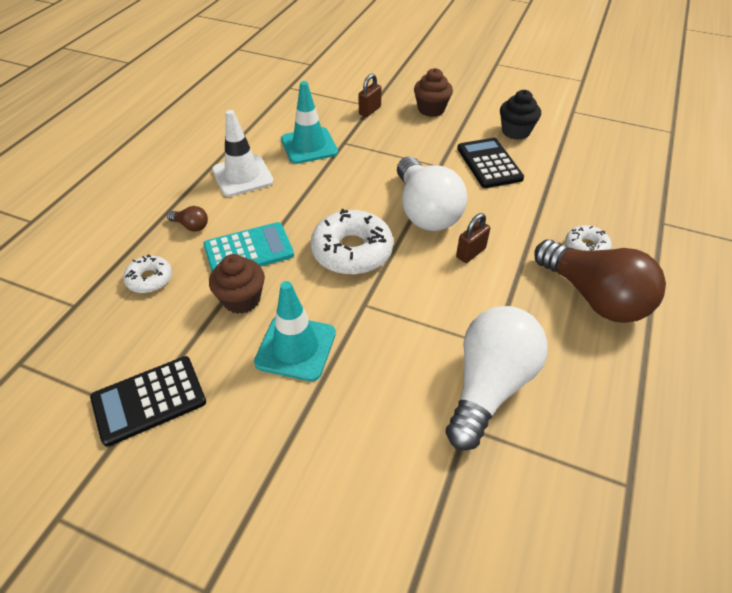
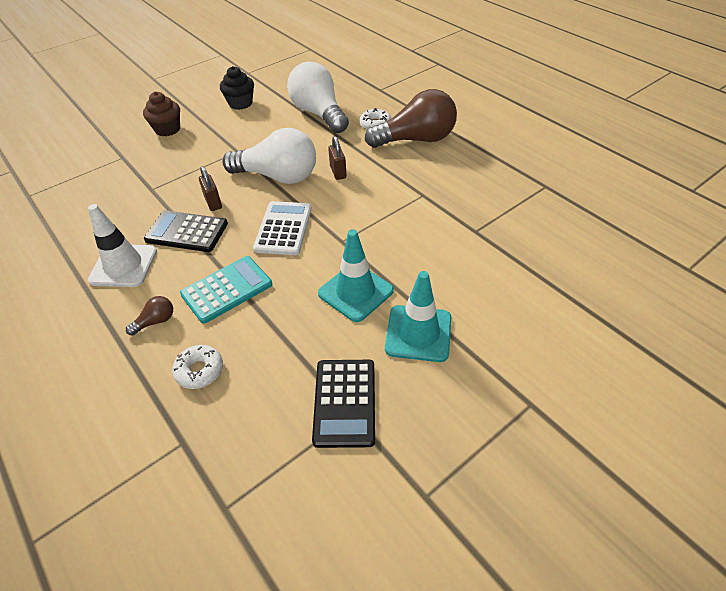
camera: 60 degrees left, 0 degrees up
turquoise calculator [203,222,294,271] -> turquoise calculator turned 45 degrees clockwise [180,256,272,324]
brown cupcake [209,254,265,314] -> none
turquoise traffic cone [281,81,338,164] -> turquoise traffic cone moved to [385,271,451,362]
white donut [311,209,393,275] -> white calculator [253,201,312,255]
brown padlock [359,74,381,117] -> brown padlock moved to [199,166,222,211]
white light bulb [445,306,548,451] -> white light bulb moved to [287,62,349,133]
black calculator [457,138,524,188] -> black calculator moved to [144,210,228,252]

